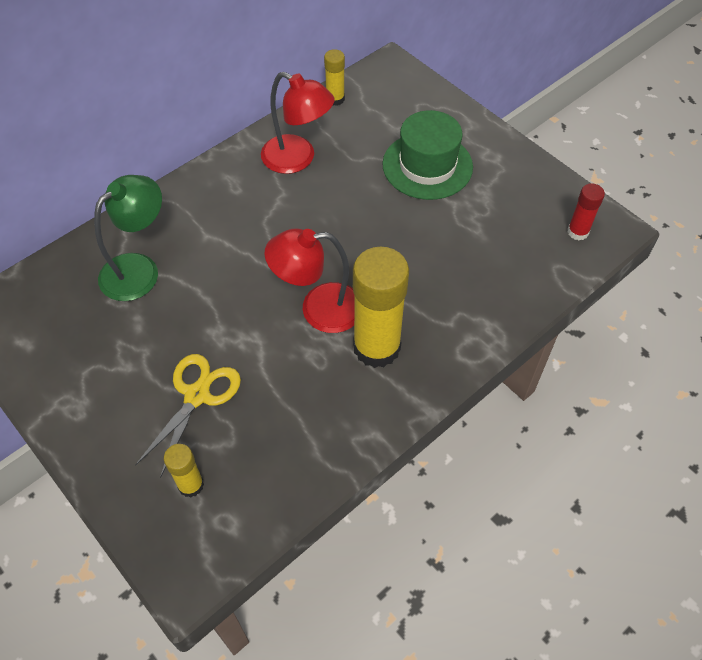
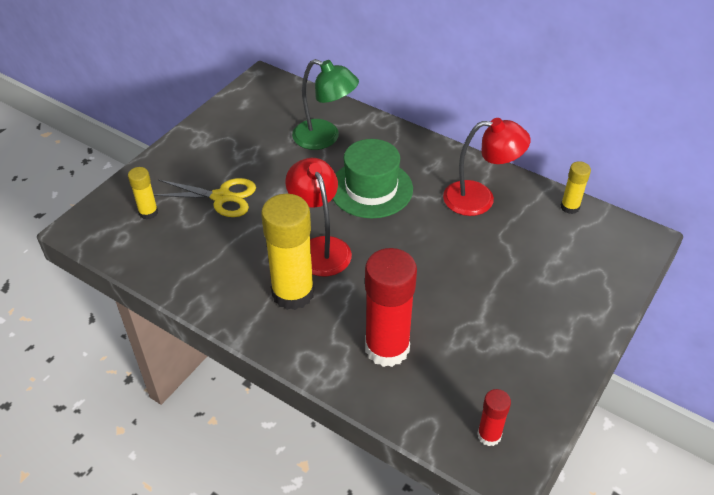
camera: 75 degrees right, 10 degrees down
red lamp [261,72,335,174] -> red lamp turned 105 degrees counterclockwise [443,118,531,216]
green hat [382,110,473,200] -> green hat moved to [333,139,413,218]
none -> red glue stick [365,248,417,367]

